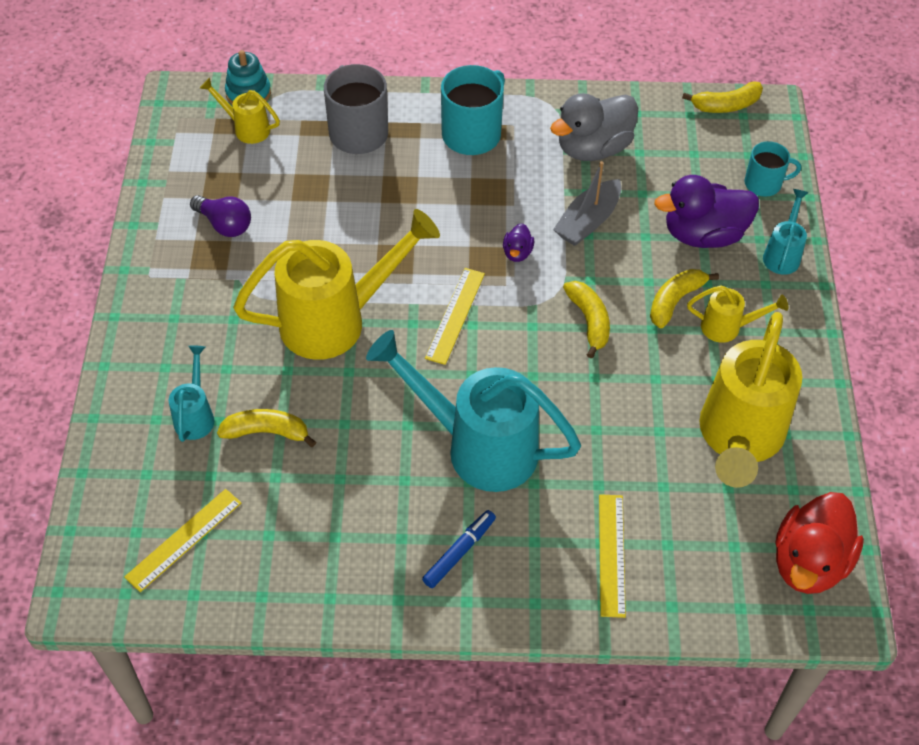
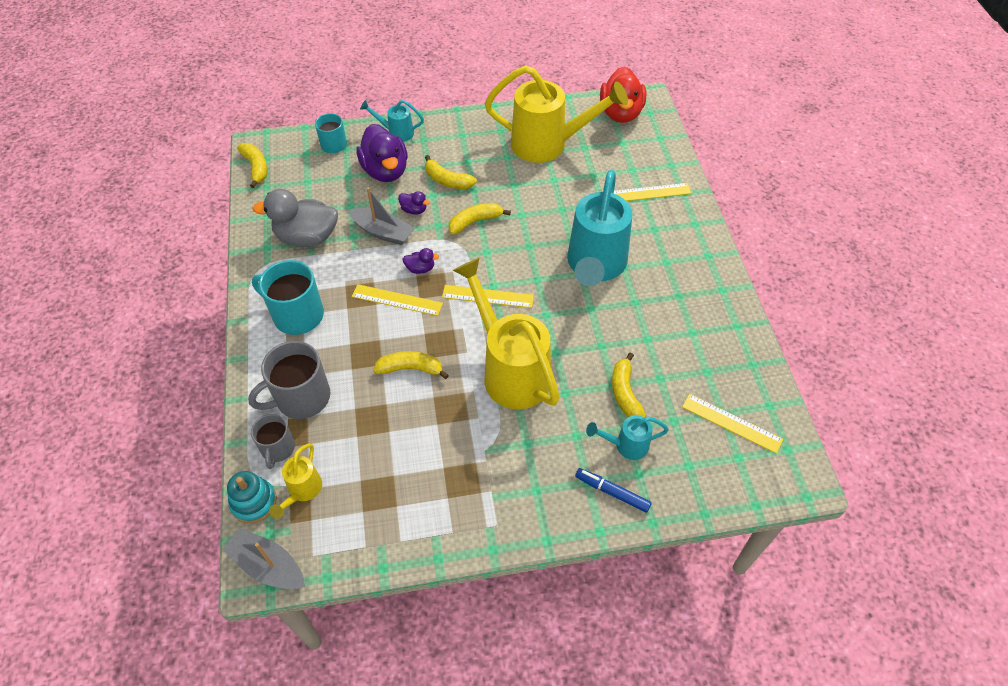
camera: 100 degrees left, 0 degrees up
purple light bulb [190,195,251,237] -> none
blue marker [422,510,496,588] -> blue marker moved to [575,468,652,513]
grey duck [550,93,638,161] -> grey duck turned 135 degrees clockwise [252,189,338,247]
yellow watering can [687,286,788,343] -> none
red duck [775,492,864,594] -> red duck turned 75 degrees clockwise [600,66,646,123]
none -> grey boat [222,528,305,589]
none -> grey mug [251,414,295,469]
none -> yellow ruler [352,284,443,316]
none -> yellow banana [373,351,449,379]
none -> purple duck [398,191,430,215]

